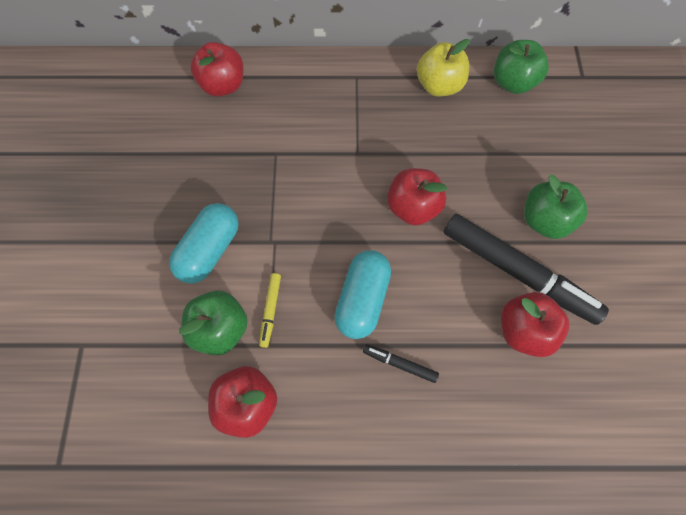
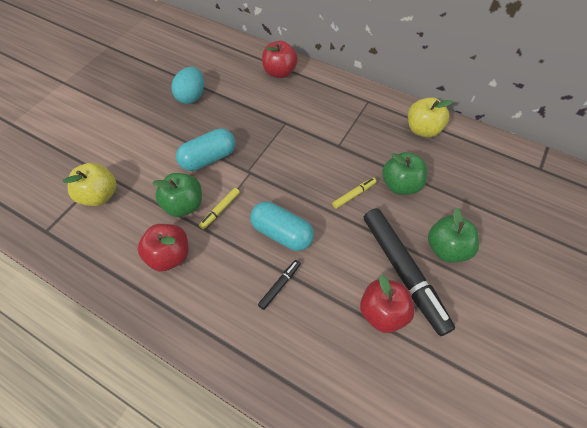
camera: 30 degrees right, 10 degrees down
turquoise capsule [334,250,391,339] -> turquoise capsule turned 75 degrees clockwise [250,201,314,251]
black marker [363,344,439,383] -> black marker turned 75 degrees clockwise [258,260,301,310]
red apple [387,168,447,226] -> yellow marker [332,178,377,209]
green apple [494,40,549,94] -> green apple moved to [382,152,427,195]
none -> yellow apple [63,163,117,206]
none -> turquoise egg [171,67,204,104]

